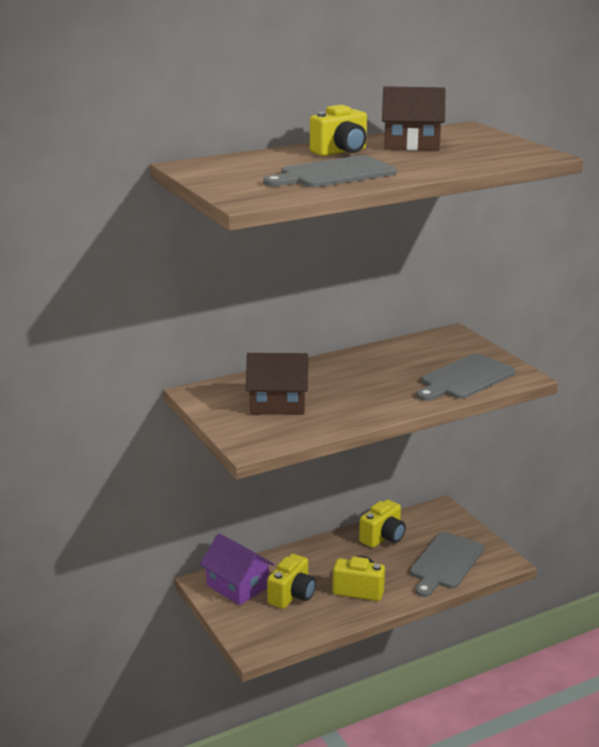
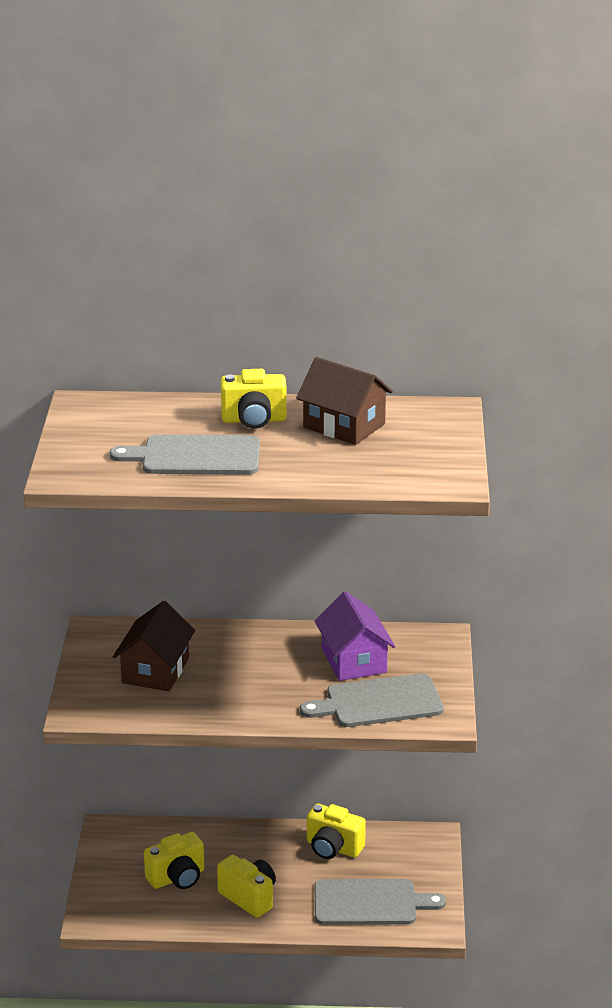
camera: 30 degrees right, 5 degrees up
purple house [200,533,274,605] -> purple house moved to [315,591,395,681]
brown house [246,353,309,415] -> brown house turned 75 degrees clockwise [113,601,195,691]
yellow camera [359,499,406,548] -> yellow camera turned 45 degrees clockwise [307,804,366,859]
grey cutting board [410,532,484,597] -> grey cutting board turned 150 degrees counterclockwise [315,879,446,925]

